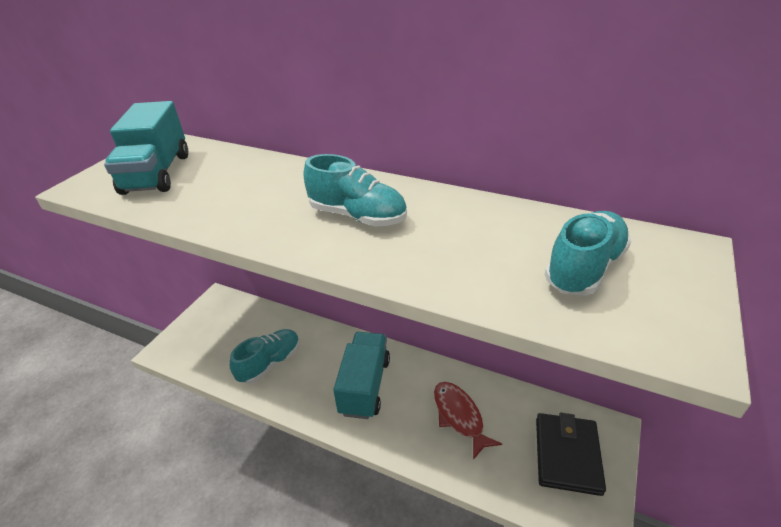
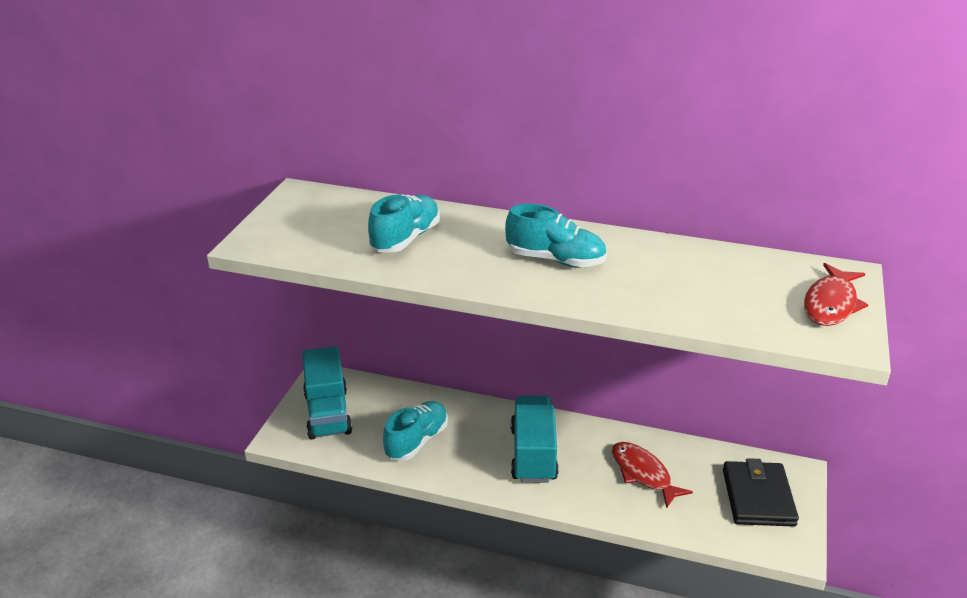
camera: 10 degrees left, 5 degrees down
turquoise truck [104,101,188,195] -> turquoise truck moved to [302,346,352,440]
turquoise shoe [544,211,631,296] -> turquoise shoe moved to [368,194,440,252]
none -> red fish [804,263,868,326]

